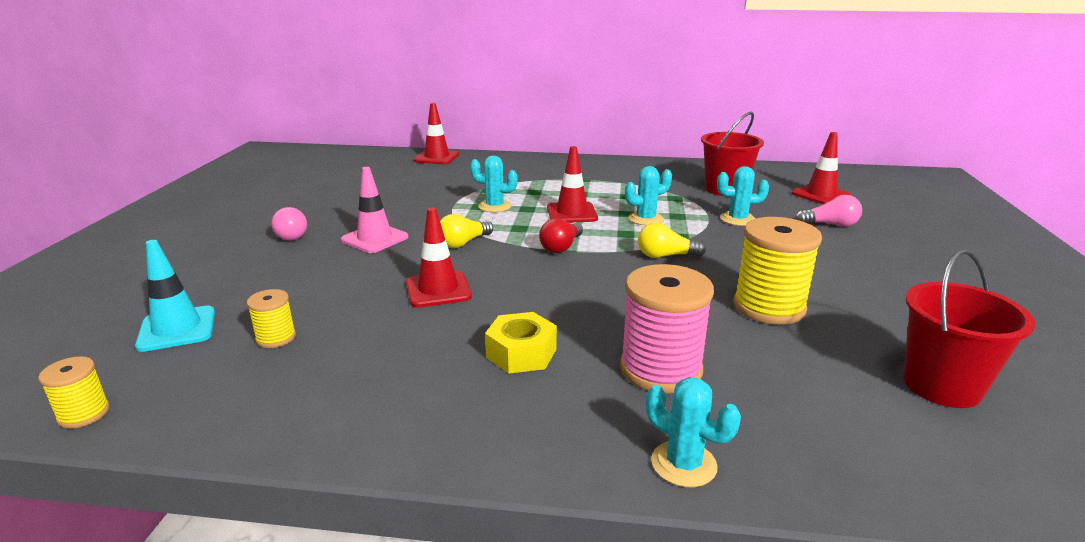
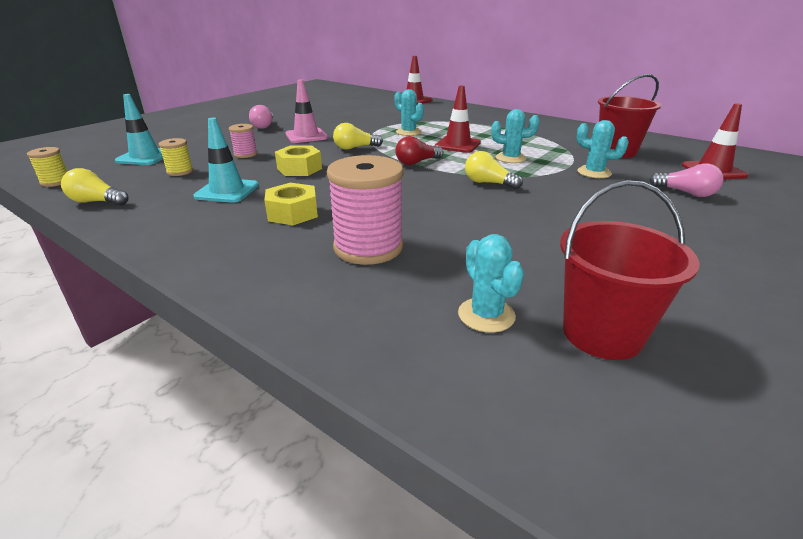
camera: 30 degrees right, 5 degrees up
red traffic cone [406,208,472,308] -> yellow nut [275,145,322,176]
turquoise cactus [646,377,741,487] -> turquoise cactus moved to [458,234,524,333]
yellow spool [734,217,822,325] -> none
none -> yellow light bulb [61,168,128,206]
none -> turquoise traffic cone [194,118,259,203]
none -> pink spool [229,124,258,158]

